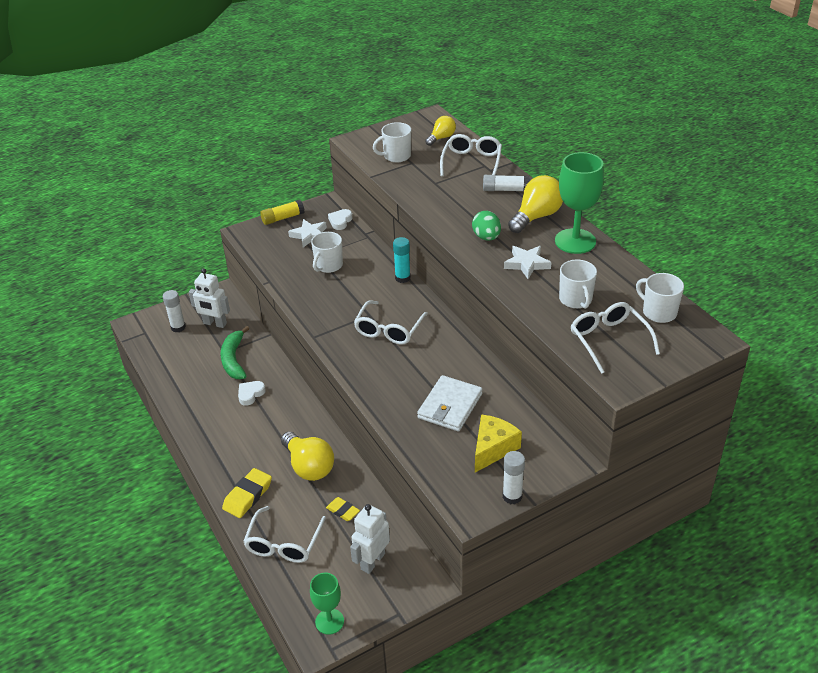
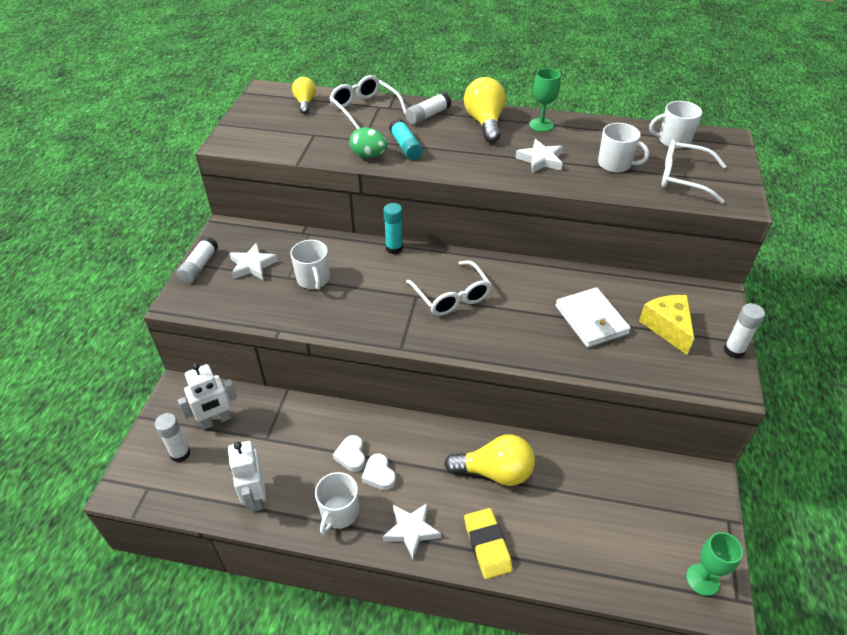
camera: 50 degrees left, 5 degrees up
green banana [220,326,250,379] -> none
white glasses [243,506,326,563] -> none
yellow glue stick [260,200,305,225] -> white glue stick [177,236,218,283]
yellow eraser [326,497,360,521] -> none
white heart [328,209,352,230] -> white heart moved to [362,453,396,490]
white robot [350,504,390,574] -> white robot moved to [228,441,266,512]
white mug [373,122,411,162] -> white mug moved to [315,472,359,535]
green egg [472,211,501,241] -> green egg moved to [349,127,387,158]
green goblet [555,152,604,254] -> green goblet [529,68,561,132], size x0.60
none -> white star [383,503,441,559]
none -> turquoise glue stick [389,119,423,160]

